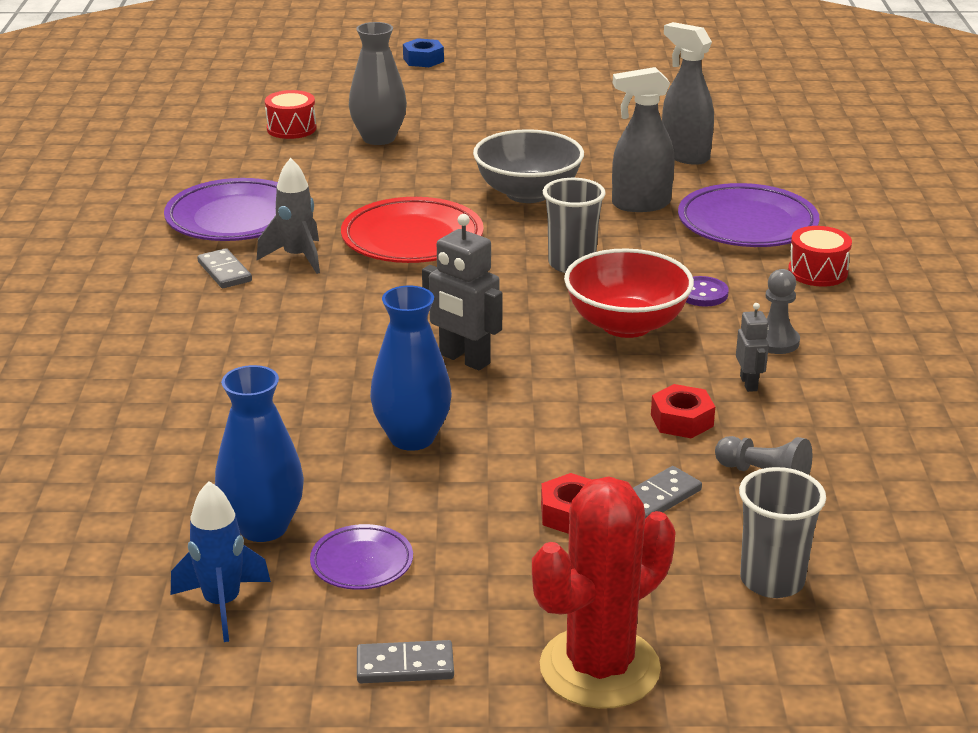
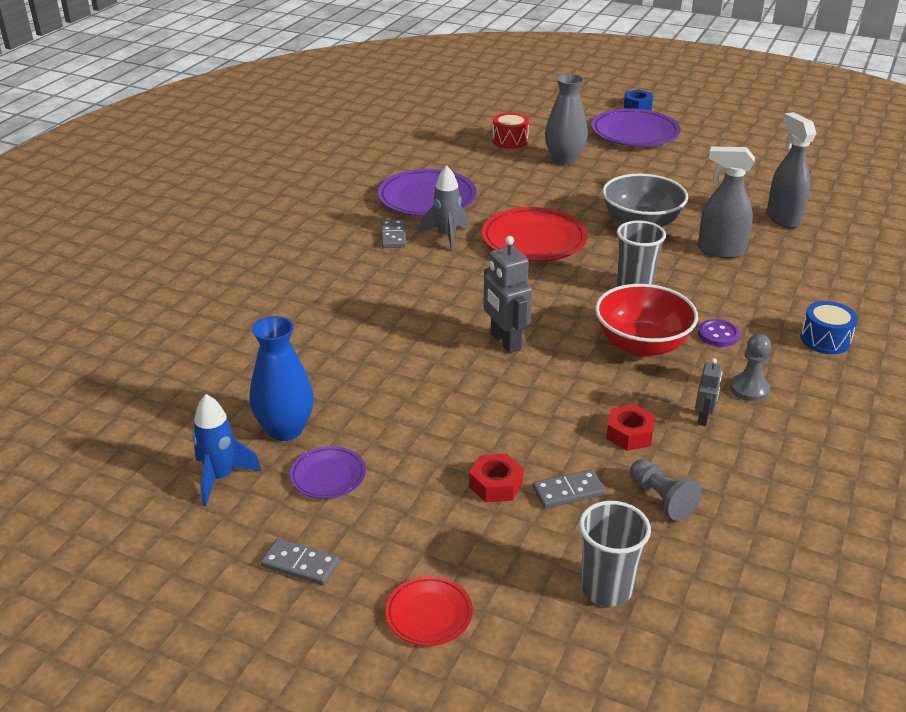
camera: 25 degrees right, 5 degrees up
blue vase [370,286,452,451] -> none
red cactus [532,476,676,709] -> red plate [385,576,473,646]
purple plate [678,183,820,247] -> purple plate moved to [591,108,681,147]
red drum [788,226,852,287] -> blue drum [800,301,858,354]

